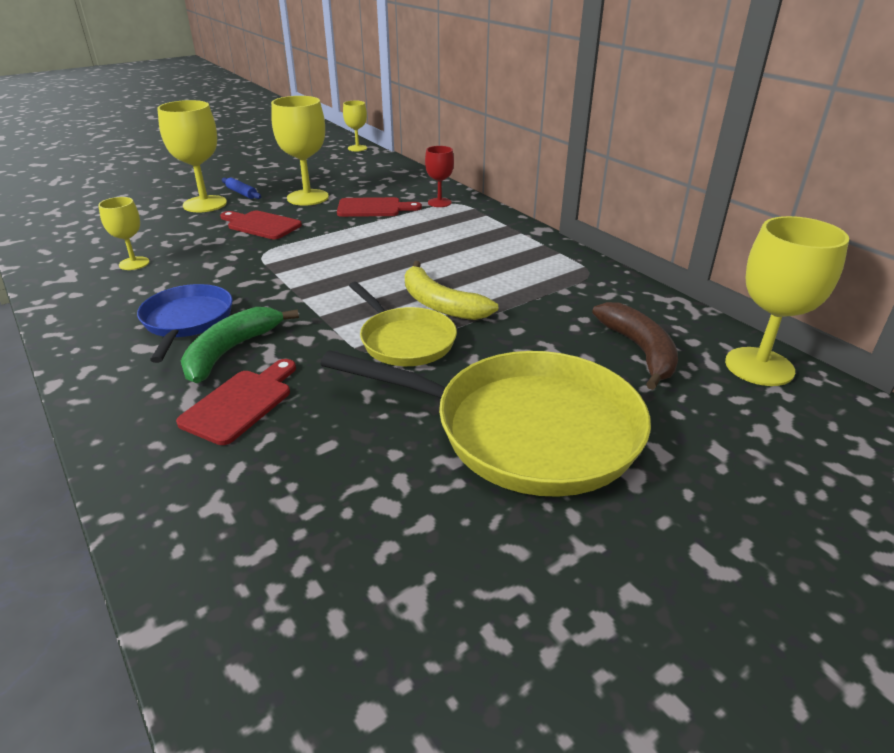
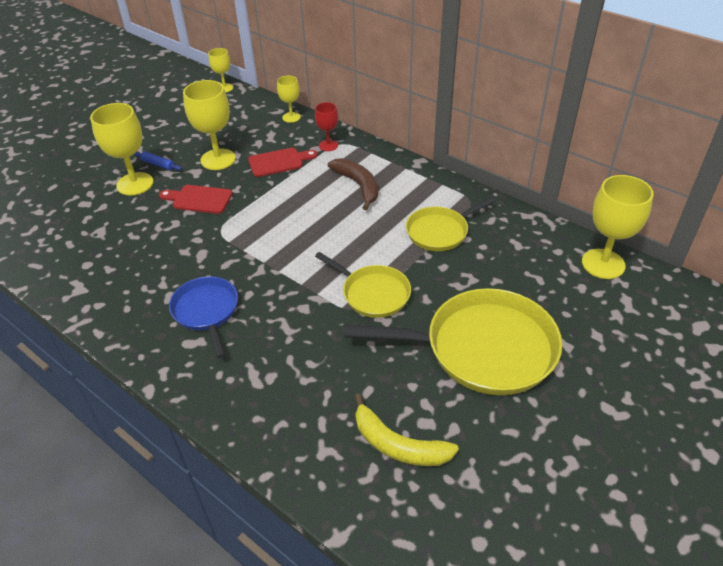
camera: 15 degrees left, 10 degrees up
yellow goblet [98,197,150,270] -> yellow goblet moved to [277,76,301,123]
red cutting board [176,359,296,445] -> none
green banana [181,307,299,383] -> none
yellow banana [405,261,498,320] -> yellow banana moved to [354,393,459,466]
brown banana [592,302,678,390] -> brown banana moved to [328,158,378,210]
none -> yellow pan [406,197,495,251]

